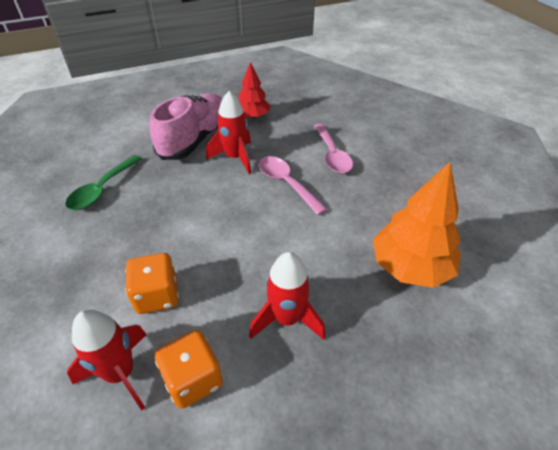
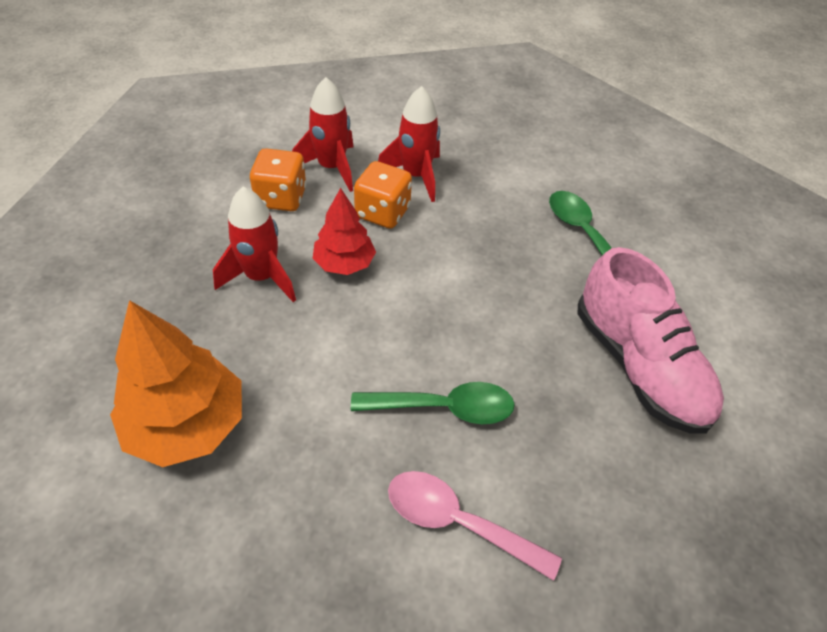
camera: 125 degrees right, 5 degrees up
red rocket [206,91,251,174] -> red rocket moved to [378,86,440,202]
red tree [238,62,270,118] -> red tree moved to [313,188,376,275]
pink spoon [259,156,327,215] -> green spoon [351,382,515,424]

